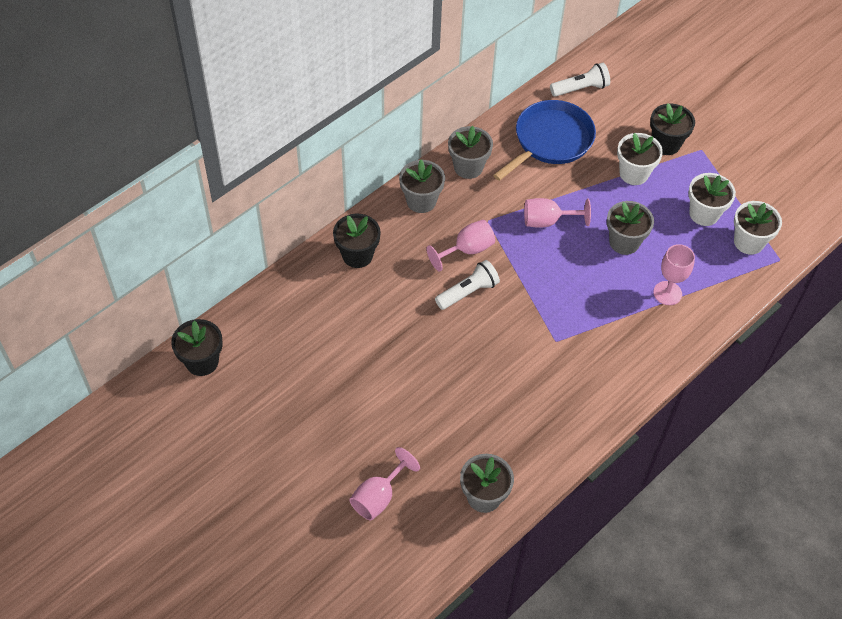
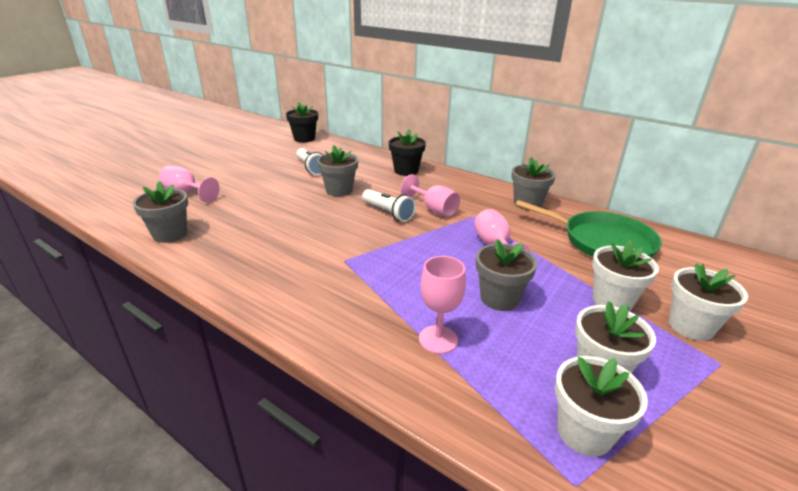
camera: 80 degrees right, 25 degrees down
grey flower pot [399,160,445,213] -> grey flower pot moved to [317,145,358,196]
blue pan [493,100,596,181] -> green pan [515,200,662,258]
white flashlight [550,63,610,97] -> white flashlight moved to [296,148,323,175]
black flower pot [650,103,695,155] -> white flower pot [669,263,748,341]

